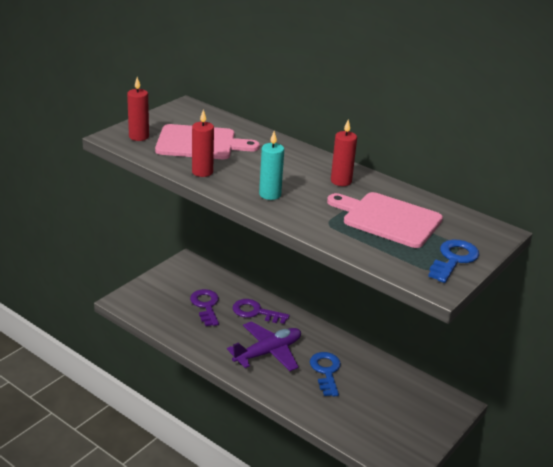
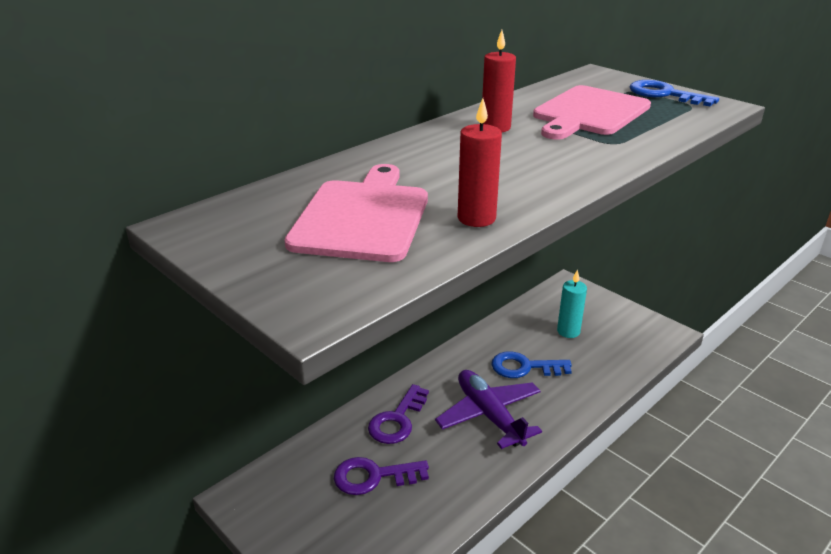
camera: 80 degrees left, 0 degrees up
red candle [127,77,149,141] -> none
turquoise candle [259,131,284,200] -> turquoise candle moved to [557,269,587,338]

